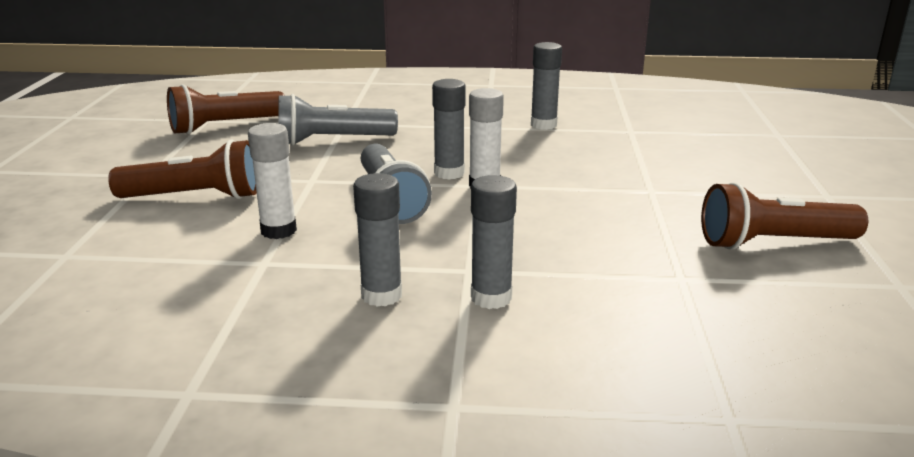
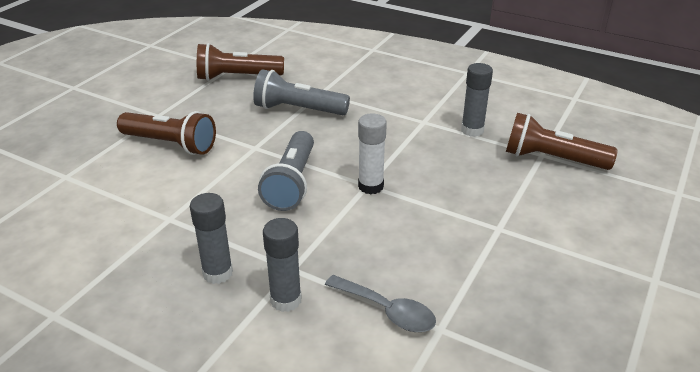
camera: 25 degrees right, 10 degrees up
white glue stick [248,123,297,239] -> none
grey glue stick [432,79,466,180] -> none
brown flashlight [701,182,868,250] -> brown flashlight moved to [506,113,618,170]
none -> grey spoon [325,275,436,332]

